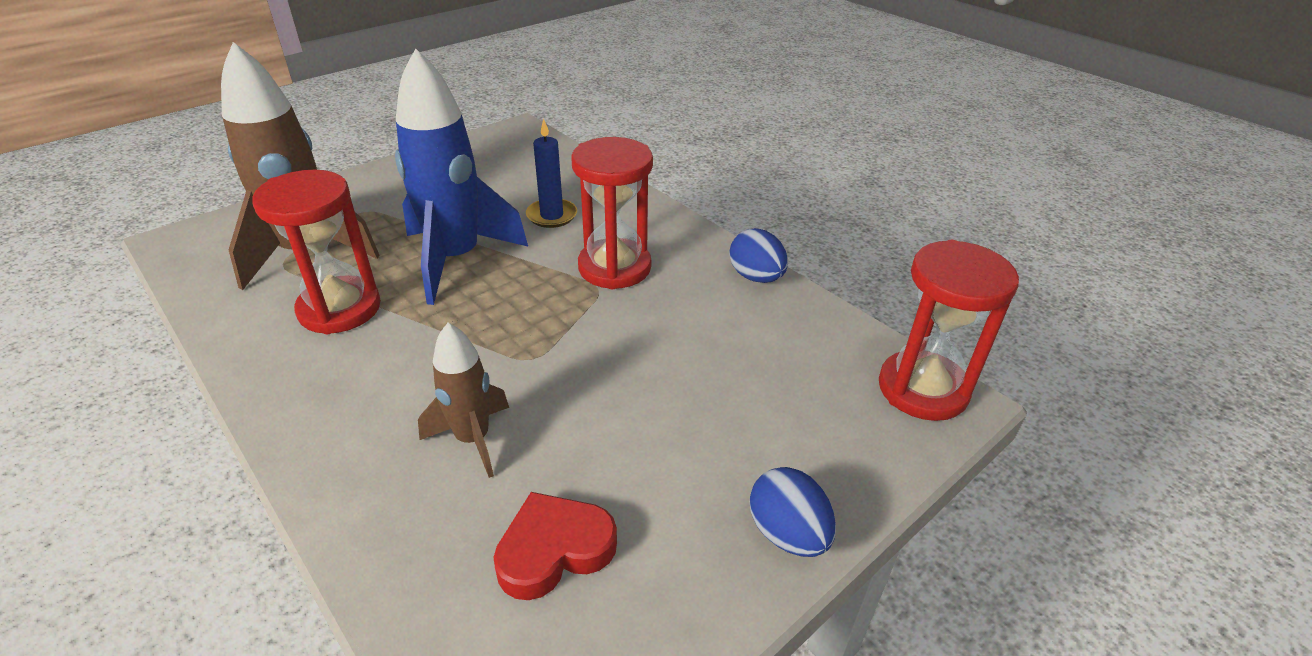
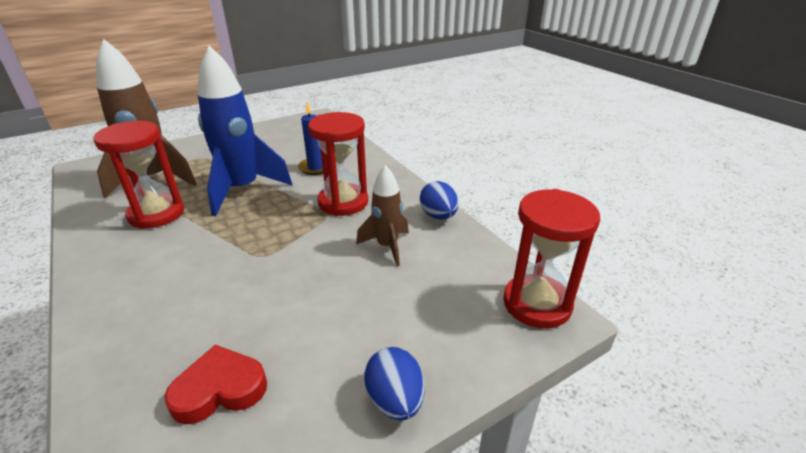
camera: 10 degrees right, 5 degrees down
brown rocket [418,323,509,478] -> brown rocket moved to [356,165,409,266]

